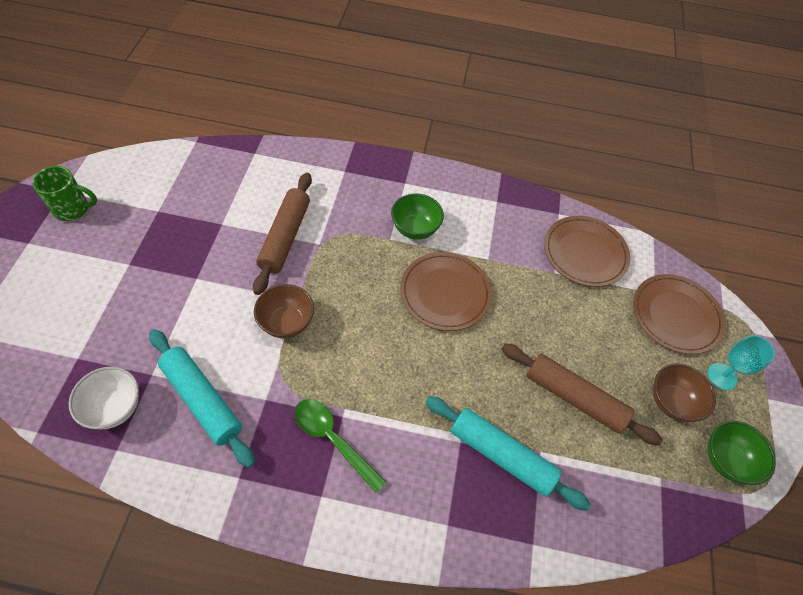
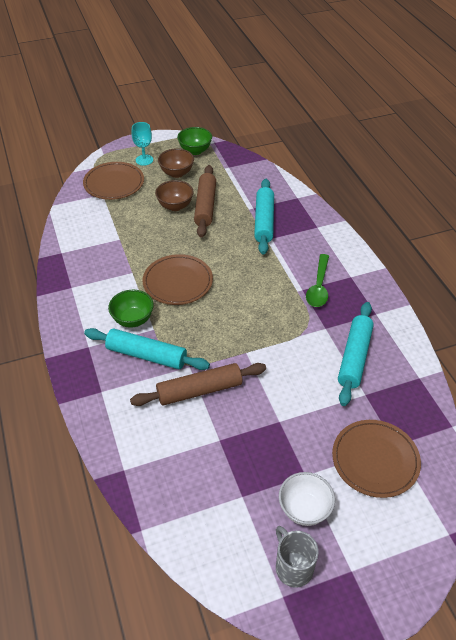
camera: 115 degrees left, 10 degrees down
green mug [32,166,97,221] -> grey mug [276,526,319,588]
white bowl [69,366,139,429] -> white bowl moved to [279,472,335,526]
brown bowl [254,284,314,338] -> brown bowl moved to [155,180,194,211]
brown plate [544,216,630,287] -> brown plate moved to [332,420,421,498]
none -> turquoise rolling pin [84,328,210,370]

